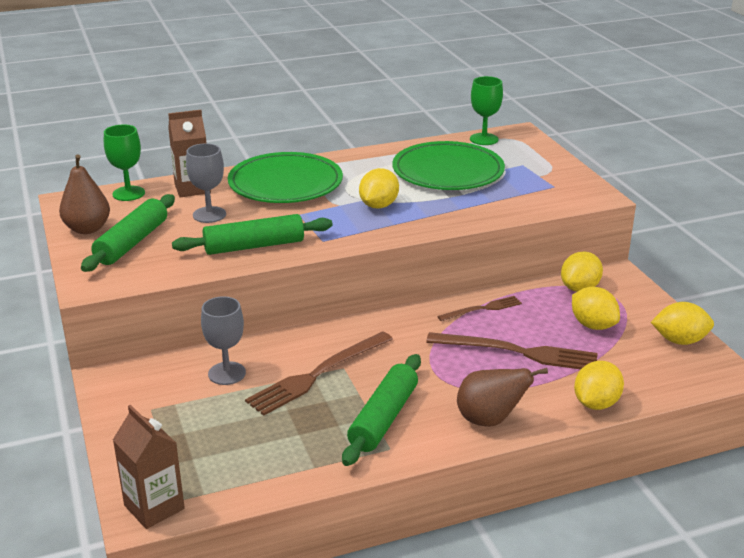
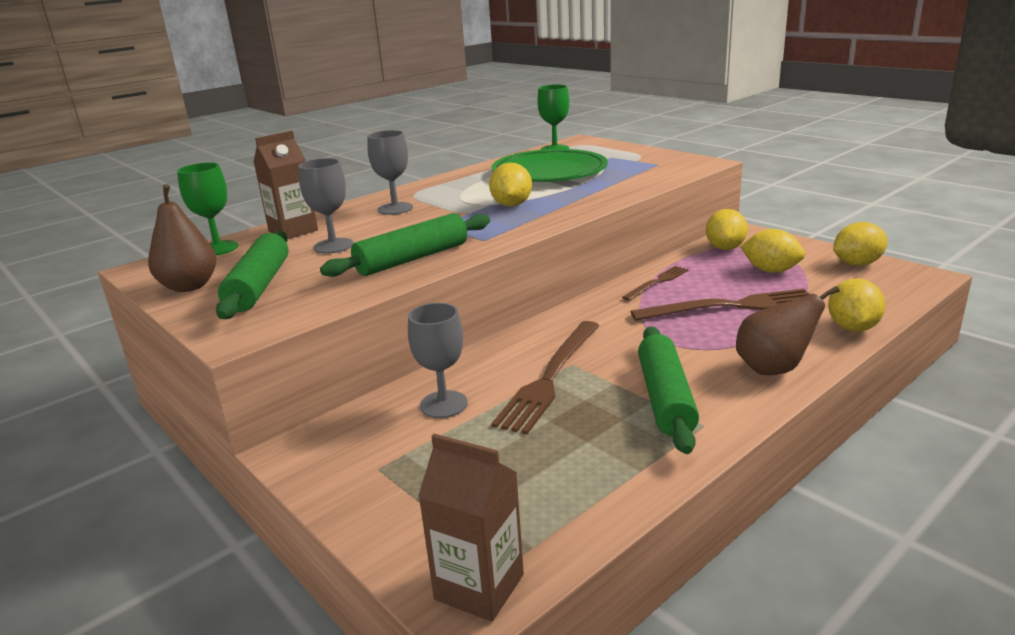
camera: 20 degrees left, 5 degrees down
green plate [228,152,343,203] -> grey goblet [367,130,413,215]

